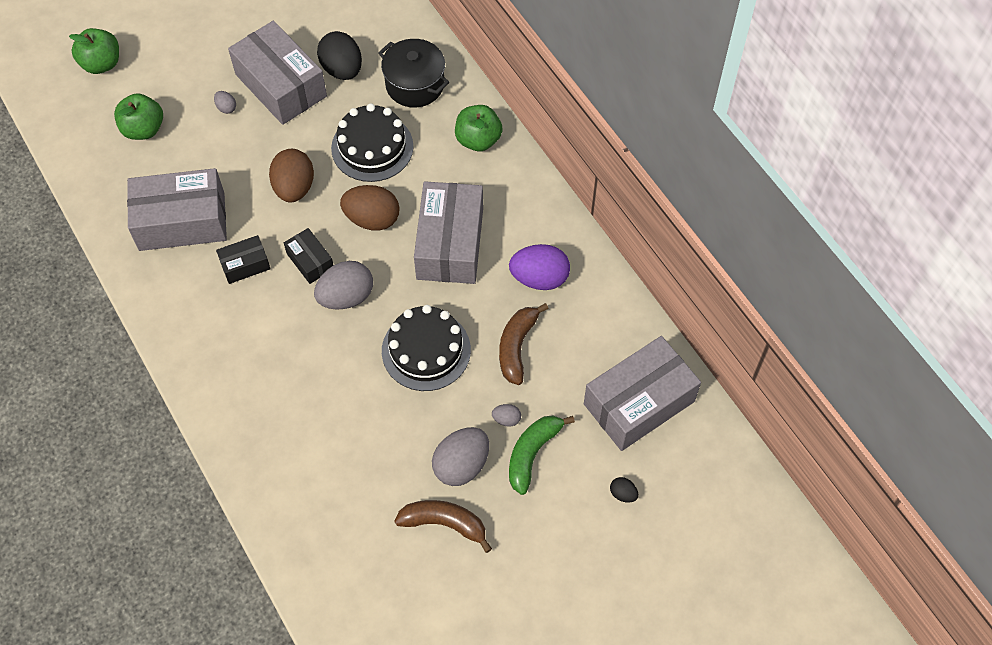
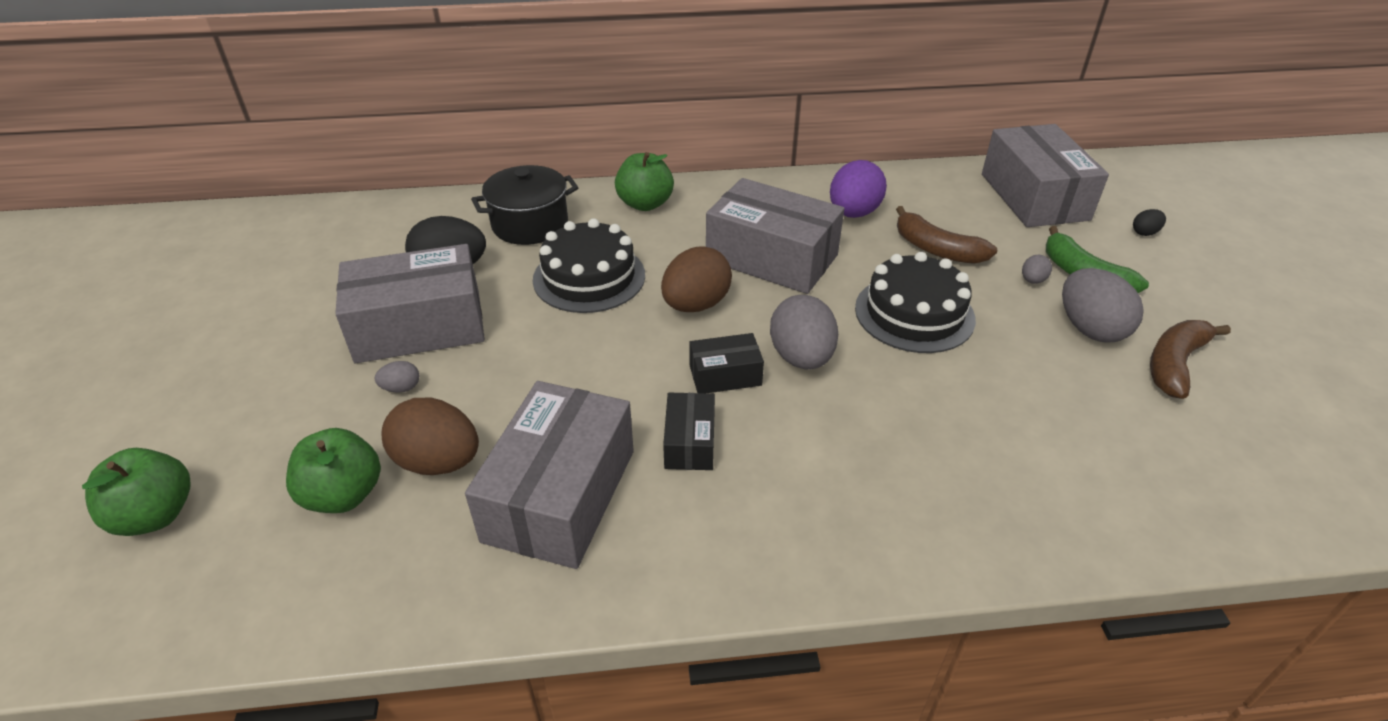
camera: 65 degrees left, 20 degrees down
brown egg [269,149,314,202] -> brown egg moved to [381,398,479,475]

